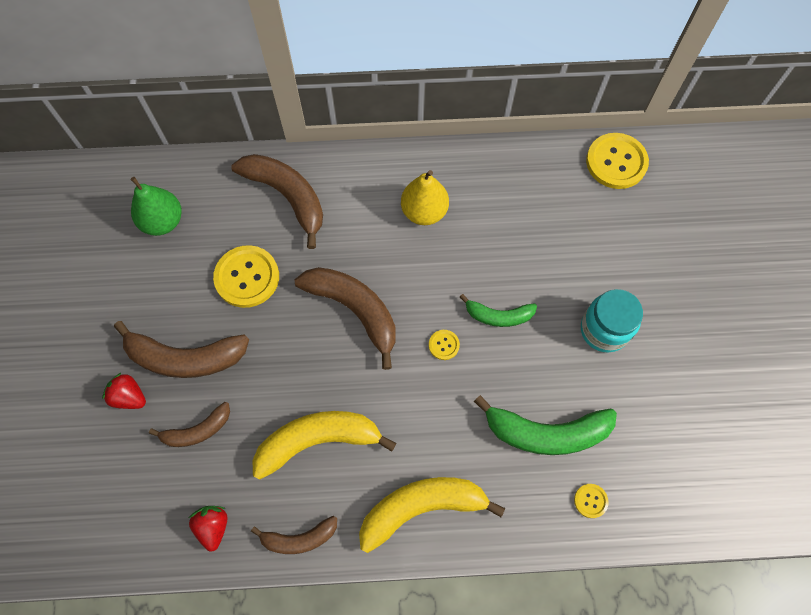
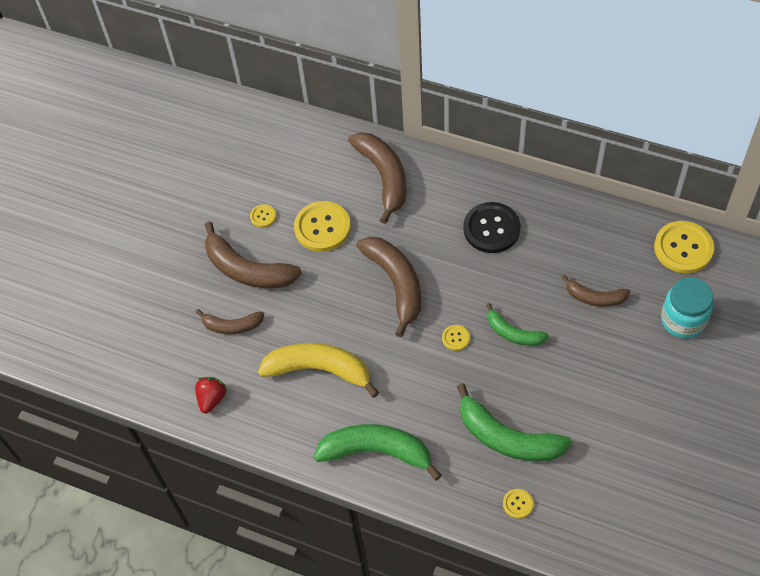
camera: 30 degrees right, 10 degrees down
red strawberry [102,373,146,409] -> none
green pear [131,177,182,236] -> none
brown banana [251,516,337,554] -> brown banana moved to [561,274,631,307]
yellow banana [359,477,505,553] -> green banana [313,424,442,481]
yellow pear [401,170,449,225] -> black button [463,202,521,253]
turquoise jar [581,289,643,352] -> turquoise jar moved to [661,277,713,339]
none -> yellow button [250,204,276,227]

